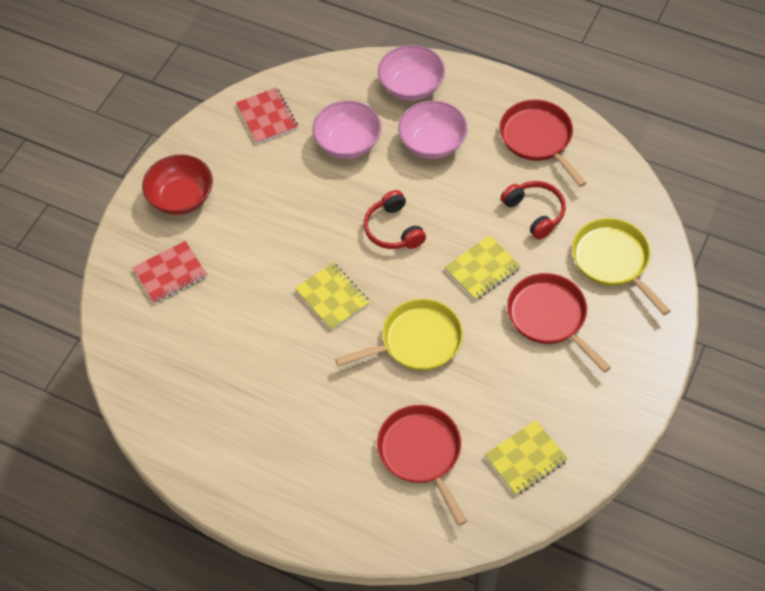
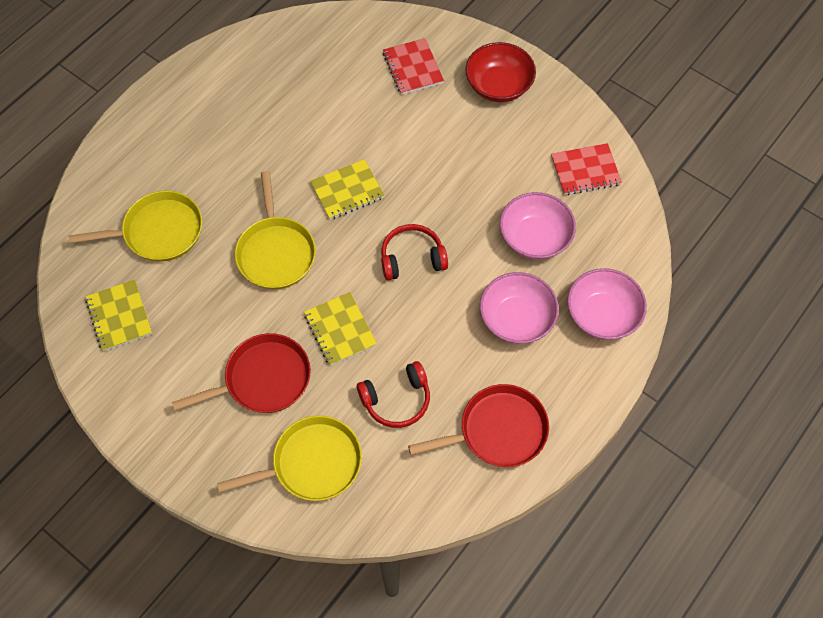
camera: 100 degrees right, 5 degrees up
red pan [377,405,467,526] -> yellow pan [68,191,202,262]

